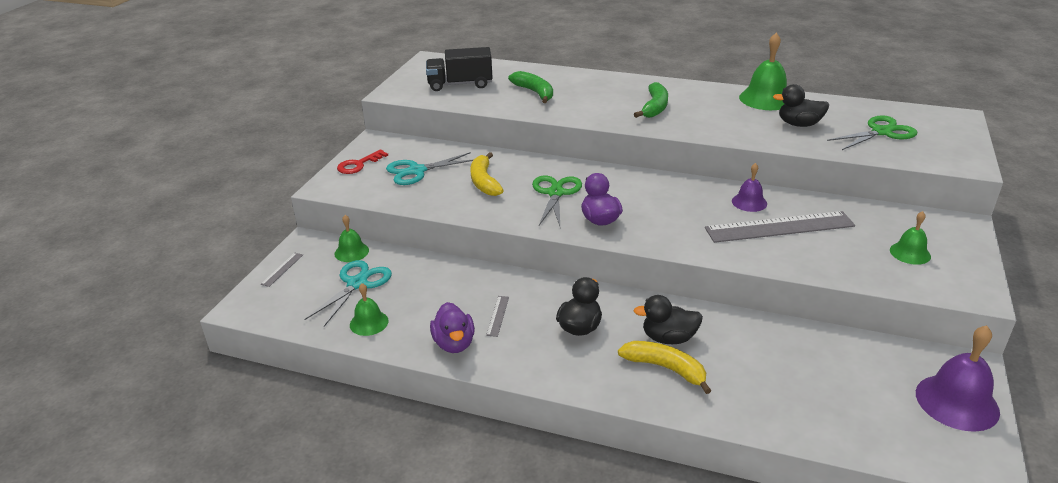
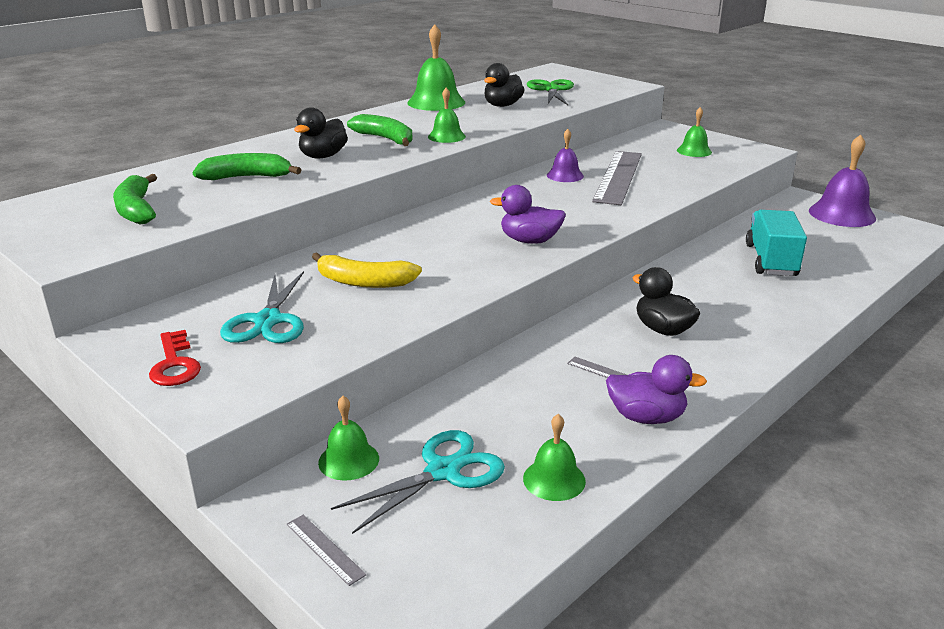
camera: 65 degrees left, 5 degrees down
turquoise scissors [305,260,392,327] -> turquoise scissors turned 90 degrees clockwise [331,430,505,534]
black truck [426,47,493,91] -> green banana [113,174,157,225]
green scissors [532,175,582,226] -> none
yellow banana [618,341,711,394] -> none
black duck [634,295,703,344] -> black duck moved to [294,107,348,159]
none -> green bell [428,88,466,143]
none -> turquoise truck [746,210,807,276]

